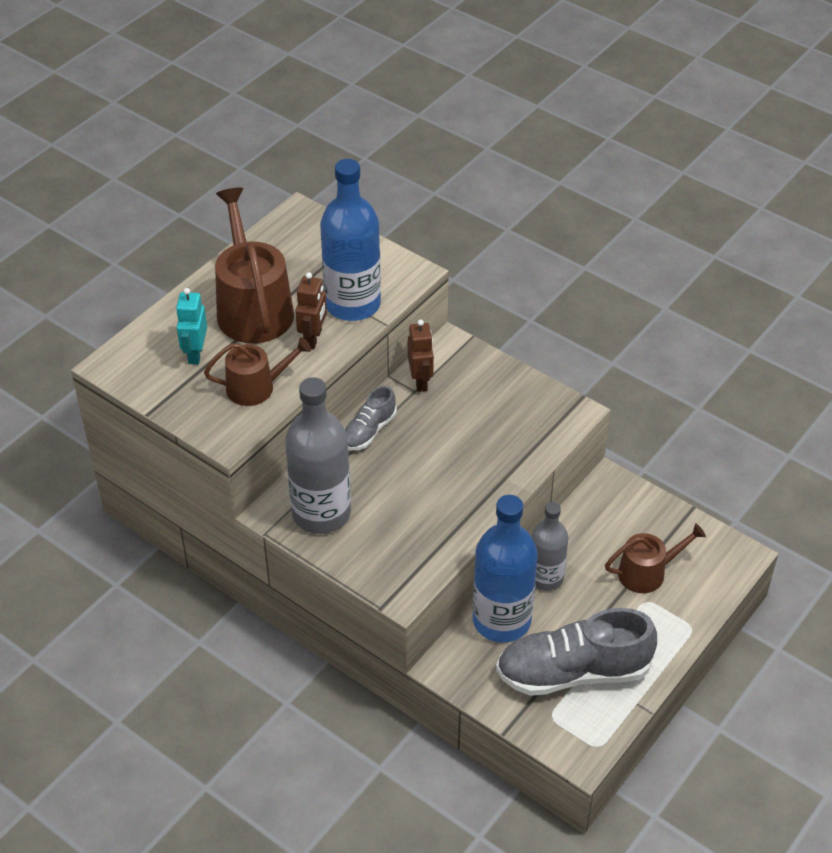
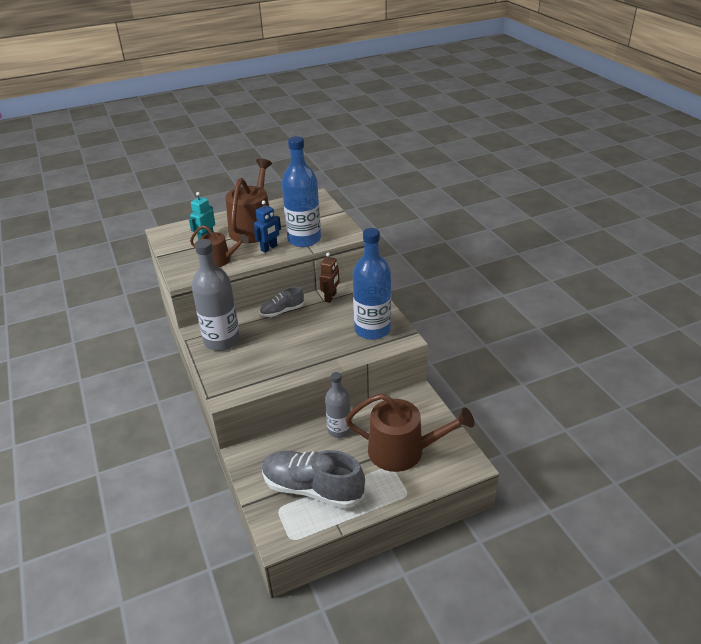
camera: 30 degrees right, 10 degrees down
brown robot [295,272,327,349] -> blue robot [254,201,281,253]
blue bottle [473,495,538,642] -> blue bottle moved to [353,228,391,340]
brown watering can [605,523,706,593] -> brown watering can [345,393,474,472], size x1.71

